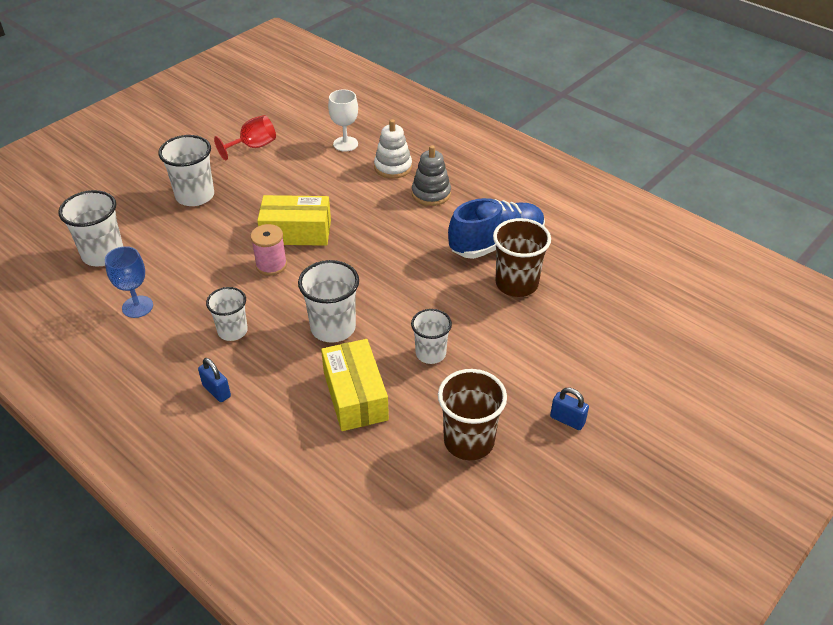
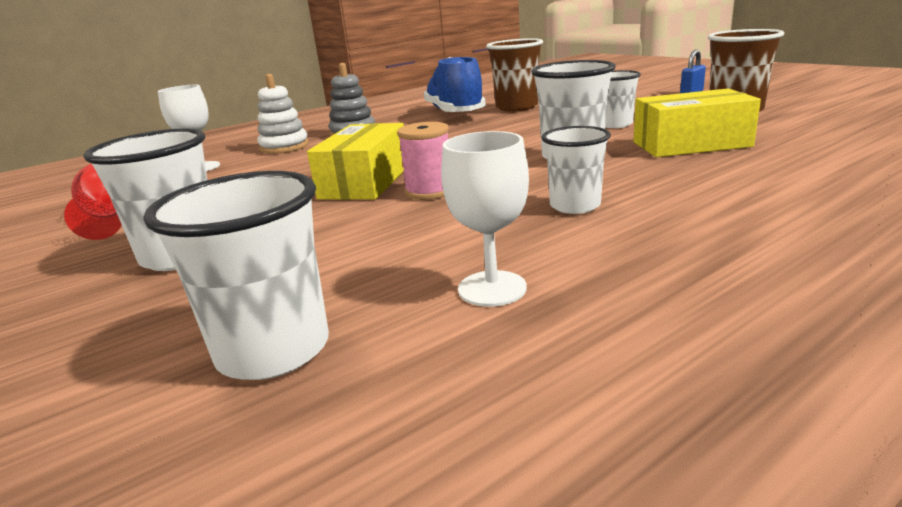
camera: 75 degrees left, 20 degrees down
blue goblet [105,246,153,318] -> white goblet [441,131,529,307]
blue padlock [198,358,231,402] -> none

